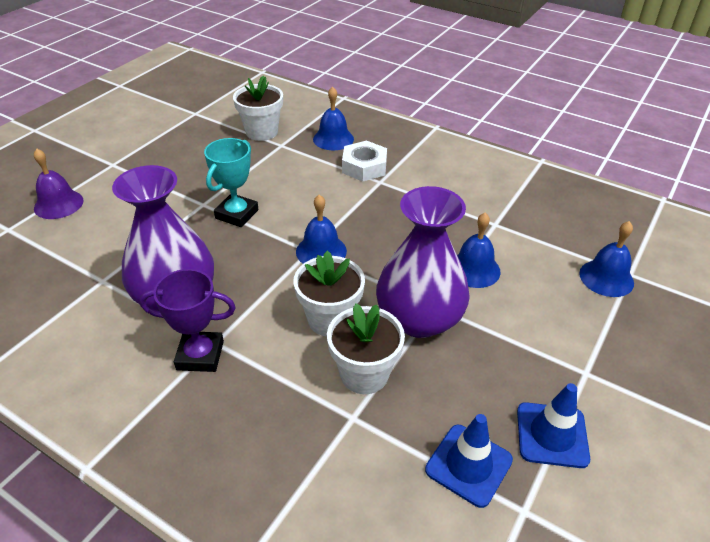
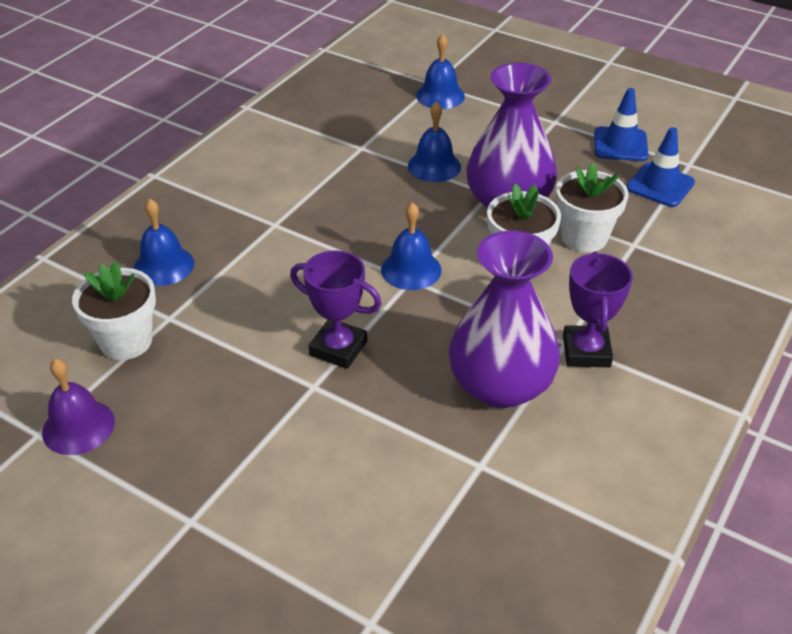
camera: 90 degrees left, 0 degrees up
purple bell [34,148,83,219] -> purple bell moved to [42,358,115,455]
turquoise trophy [204,138,258,227] -> purple trophy [290,250,381,369]
white nut [342,140,387,181] -> none

